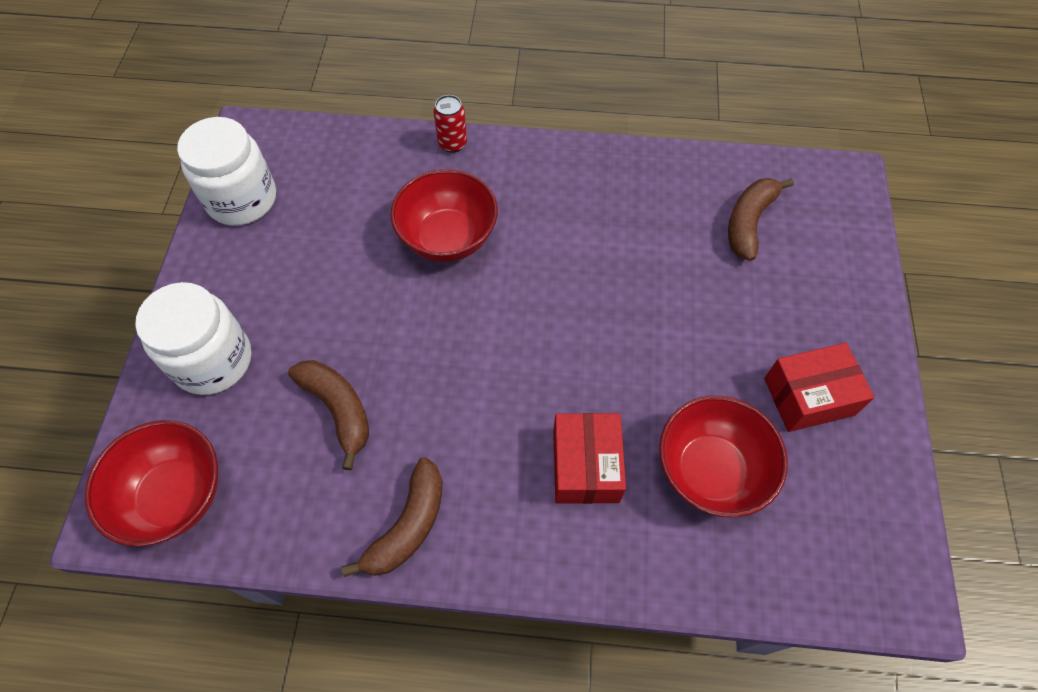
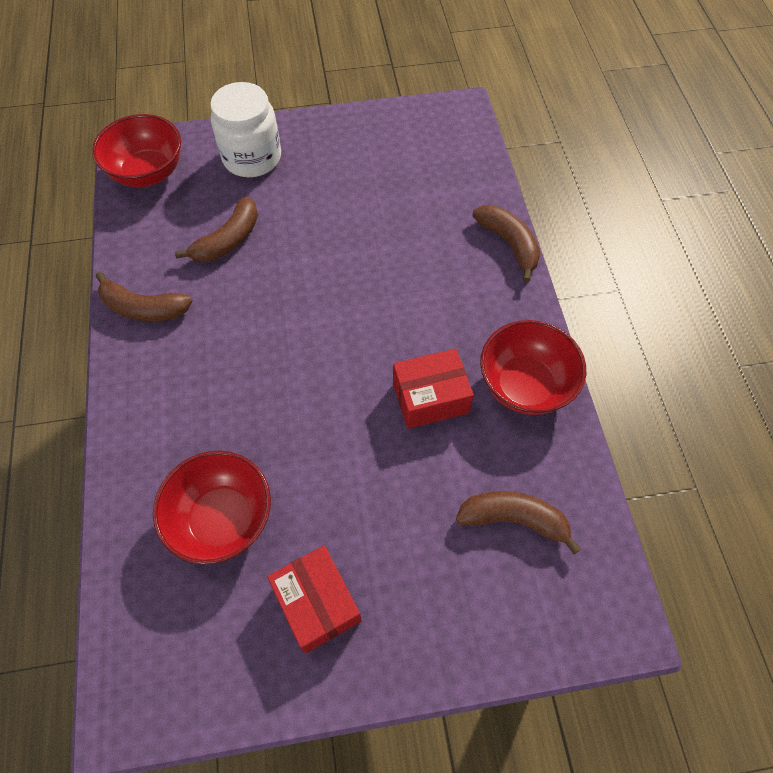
camera: 75 degrees right, 0 degrees up
white jar [177,117,276,226] -> none
red bowl [390,169,498,262] -> red bowl moved to [480,320,586,415]
red can [434,95,467,153] -> brown banana [472,205,540,282]
red box [553,413,626,504] -> red box moved to [393,348,474,429]

